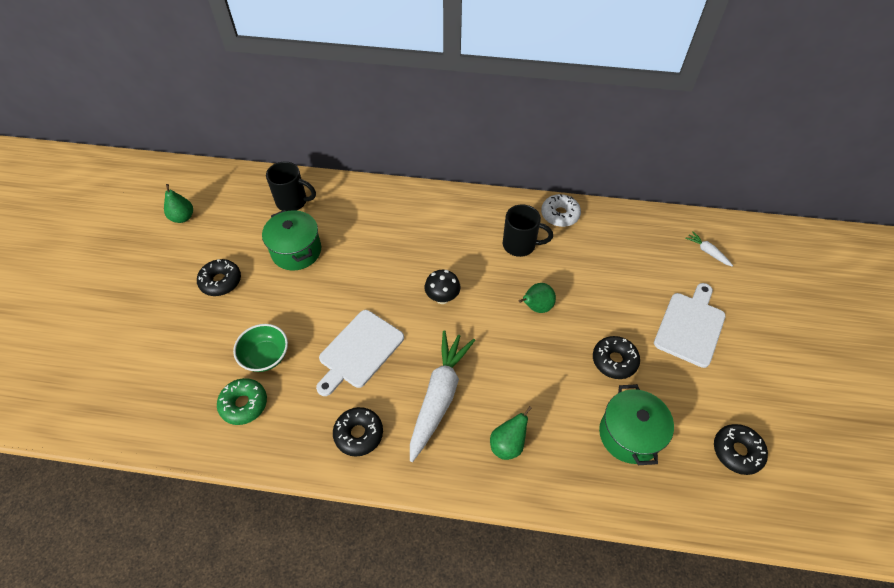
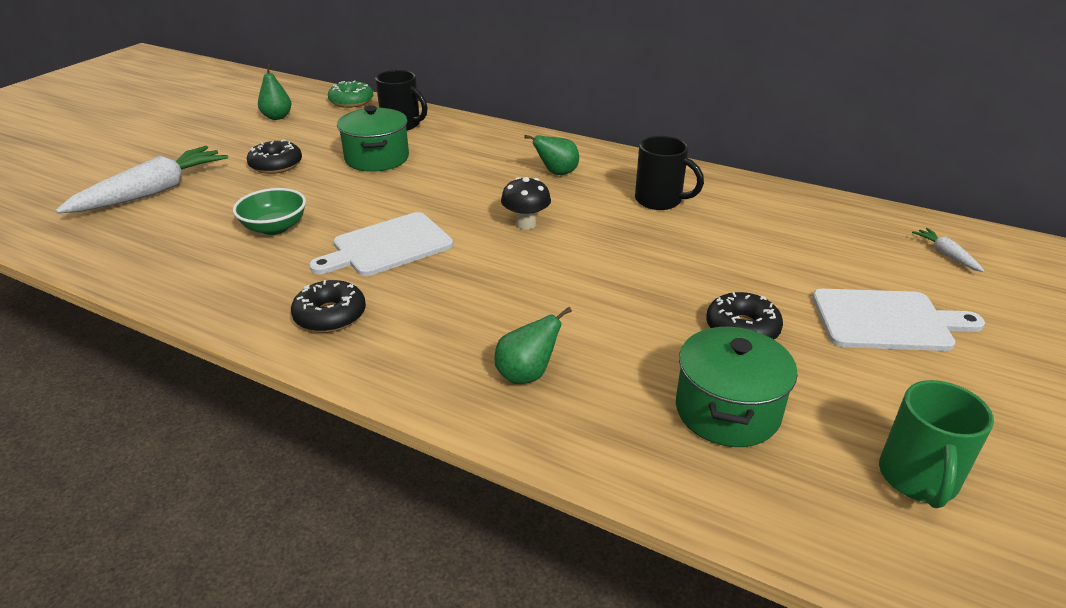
camera: 20 degrees right, 20 degrees down
green donut [217,378,267,425] -> green donut moved to [328,80,373,108]
white carrot [410,330,475,462] -> white carrot moved to [56,146,228,213]
green pear [519,283,556,313] -> green pear moved to [524,135,579,175]
white donut [541,194,581,227] -> none
white cutting board [654,283,726,368] -> white cutting board turned 45 degrees clockwise [812,289,985,351]
black donut [714,424,768,475] -> green mug [879,380,994,508]

